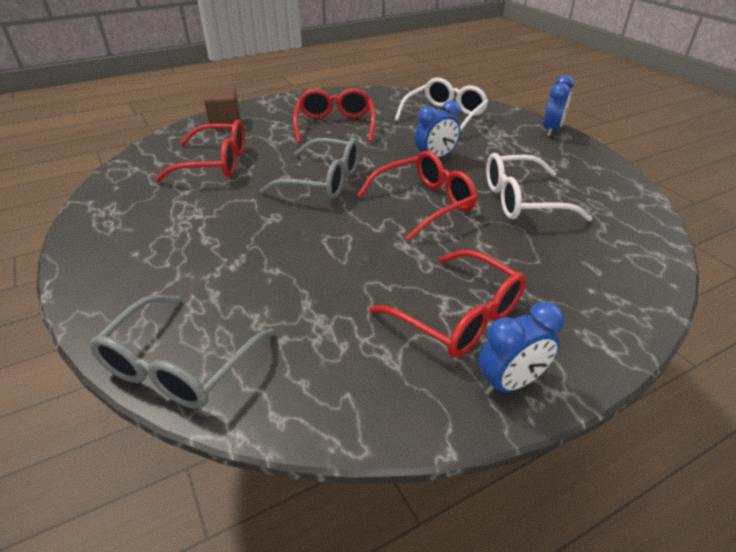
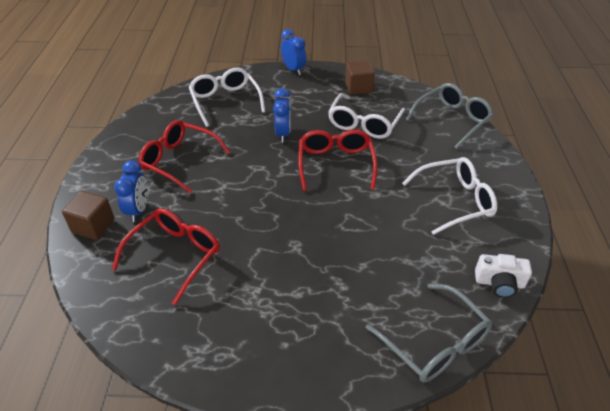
camera: 60 degrees left, 5 degrees up
grey glasses [259,138,360,199] -> grey glasses moved to [406,83,494,149]
red glasses [369,250,526,358] -> white glasses [402,157,497,235]
blue clock [478,302,564,395] -> blue clock moved to [114,161,148,222]
none -> brown cube [345,60,375,95]
none -> white camera [475,254,532,298]

